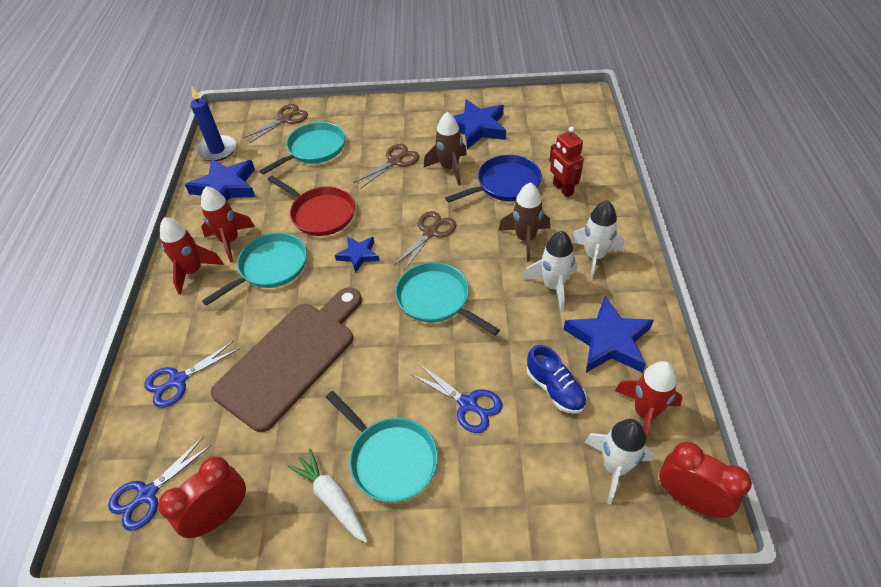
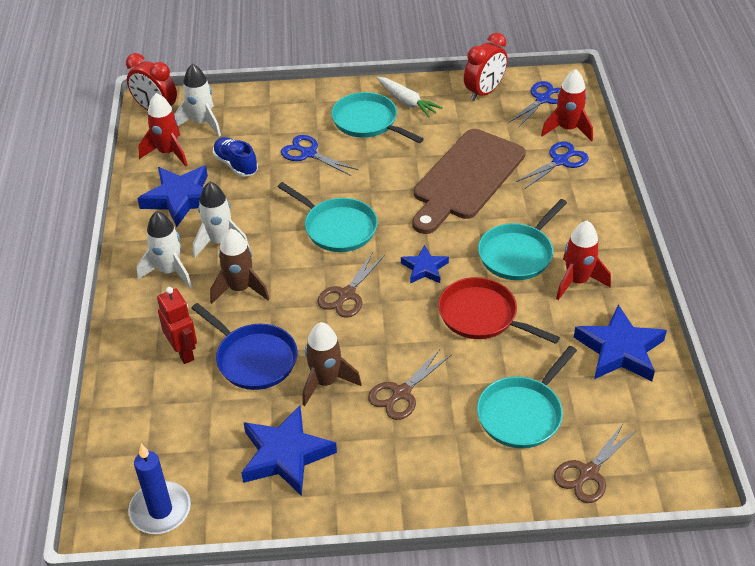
camera: 175 degrees right, 5 degrees down
red rocket [160,217,224,295] -> red rocket moved to [541,69,593,142]
blue candle [191,87,236,162] -> blue candle moved to [128,444,191,534]
blue pan [445,155,542,203] -> blue pan turned 105 degrees counterclockwise [191,303,297,390]

